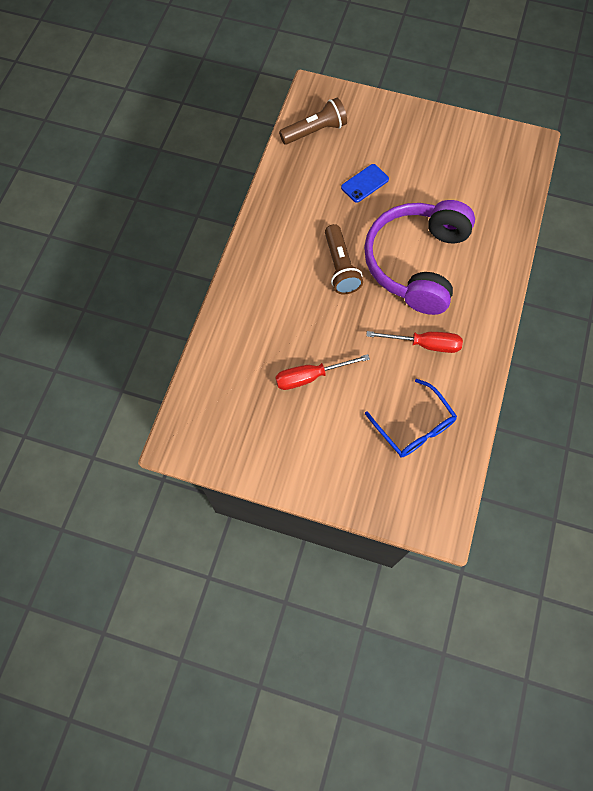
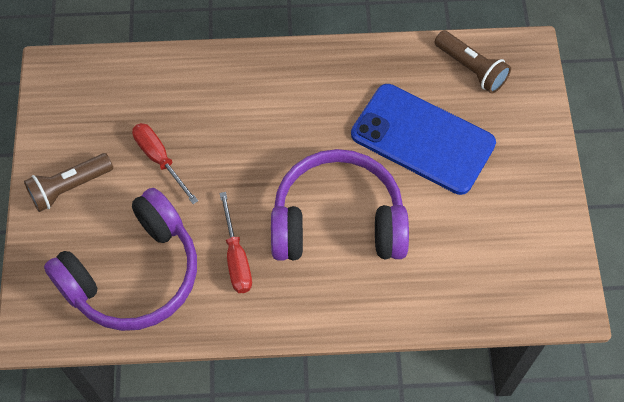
camera: 70 degrees right, 5 degrees down
brown flashlight [325,224,363,294] -> brown flashlight moved to [24,153,113,212]
blue phone [341,164,389,203] -> blue phone [351,84,496,195], size x2.41
blue glasses [365,379,457,457] -> purple headphones [44,188,197,331]

